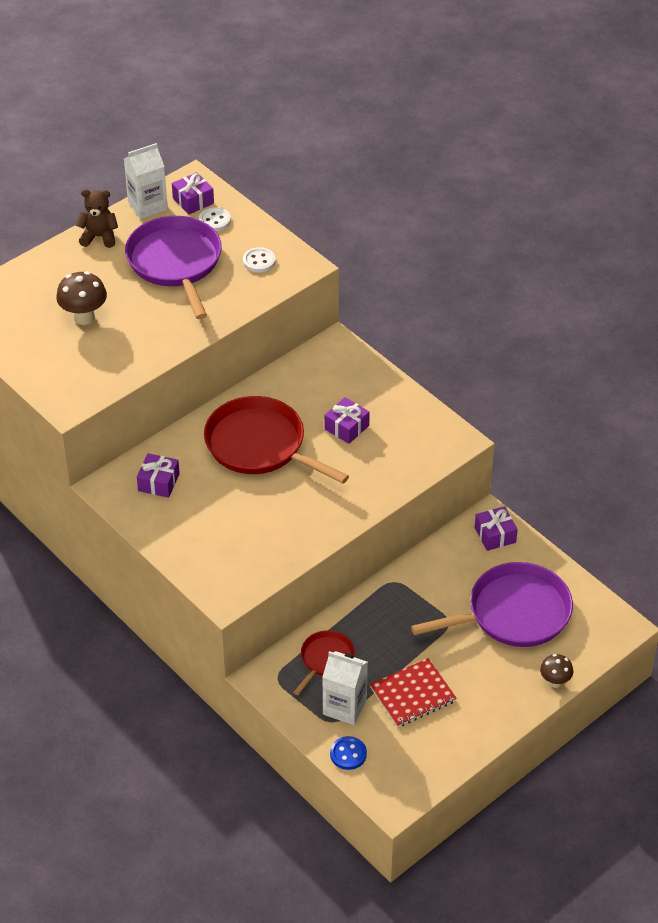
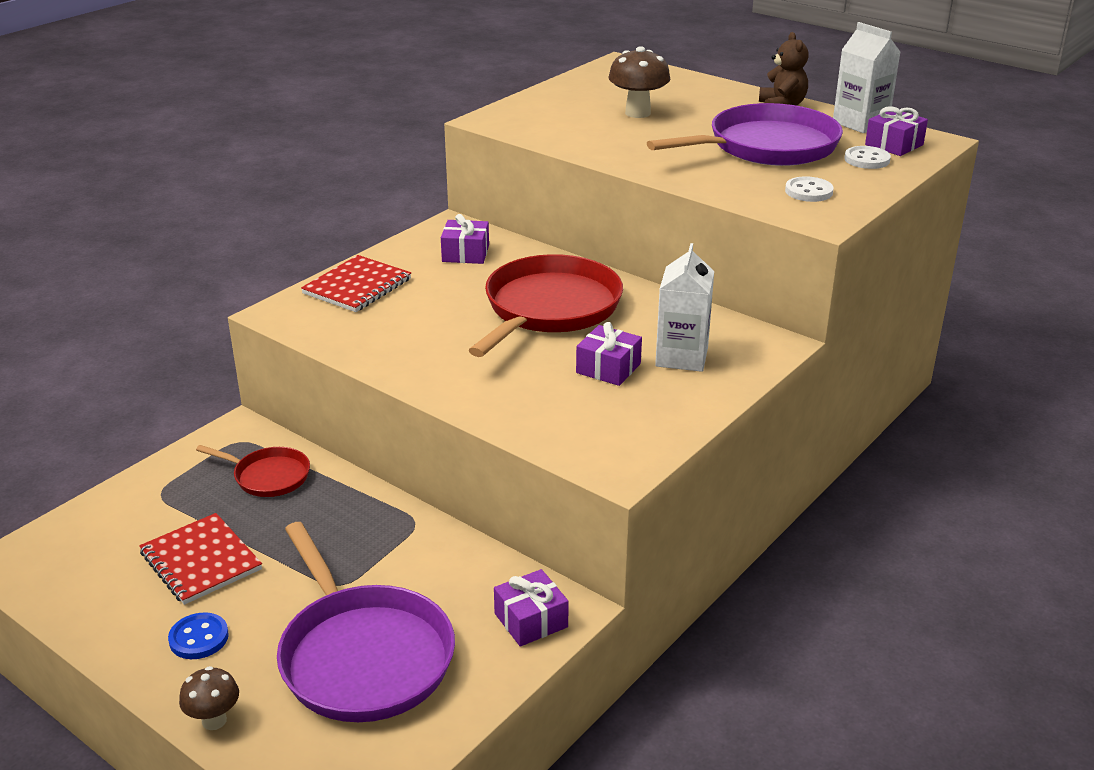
camera: 80 degrees right, 15 degrees down
white carton [322,651,368,725] -> white carton moved to [655,243,714,372]
blue button [330,736,367,770] -> blue button moved to [168,612,229,659]
none -> red notebook [301,255,411,312]

